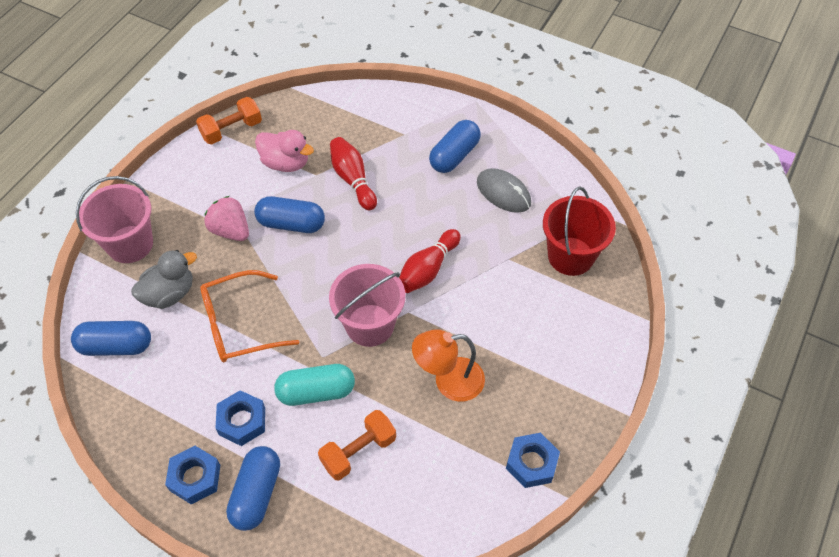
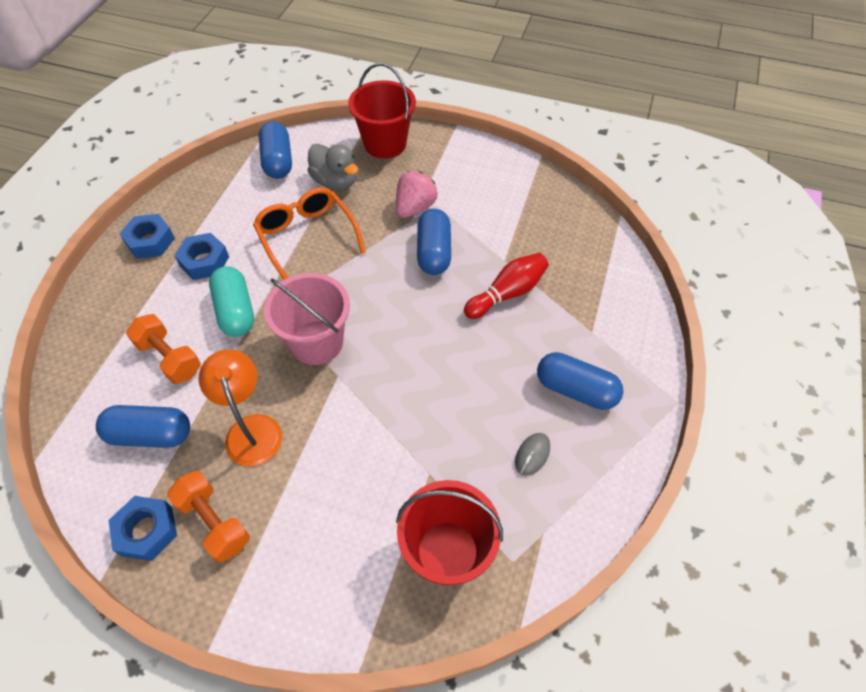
camera: 80 degrees right, 0 degrees up
pink bucket [76,176,153,263] -> red bucket [348,63,416,159]
orange dumbbell [196,97,262,144] -> orange dumbbell moved to [167,471,250,563]
blue capsule [226,446,280,531] -> blue capsule moved to [96,405,190,448]
pink duck [255,130,314,172] -> none
red bowling pin [399,229,461,293] -> none
grey mouse [477,168,531,213] -> grey mouse [515,433,550,476], size x0.59

